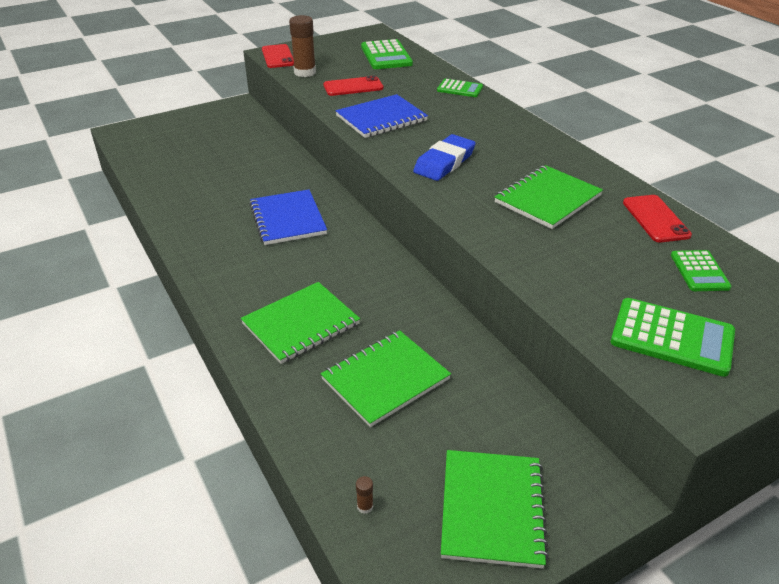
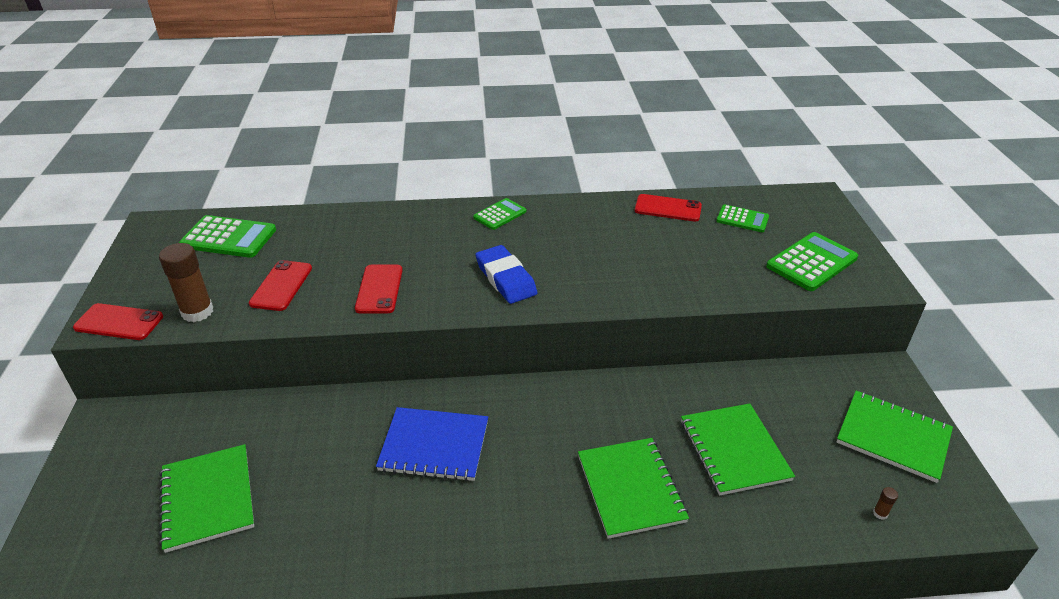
camera: 65 degrees left, 0 degrees up
blue notebook [335,94,428,138] -> red phone [355,265,403,313]
green calculator [437,79,483,97] -> green calculator moved to [473,198,526,230]
green notebook [494,165,603,229] -> green notebook moved to [159,444,254,553]

